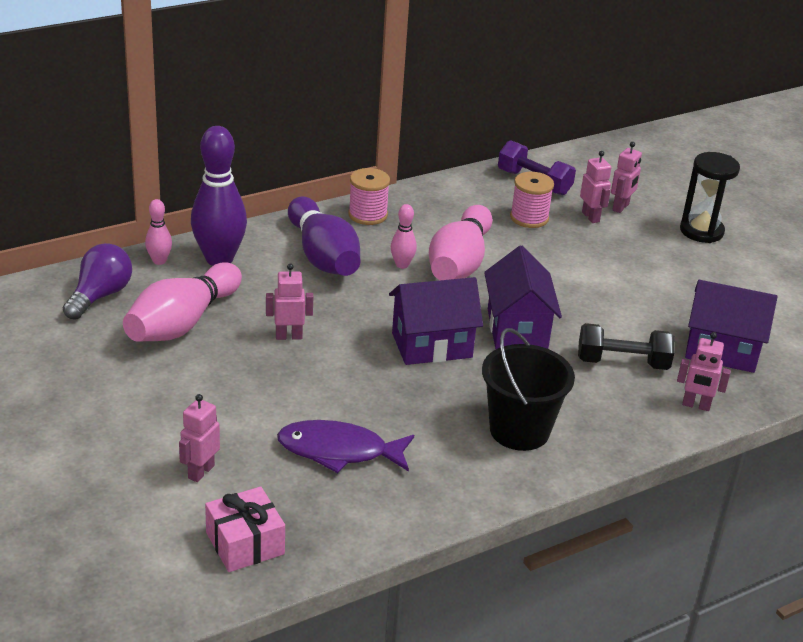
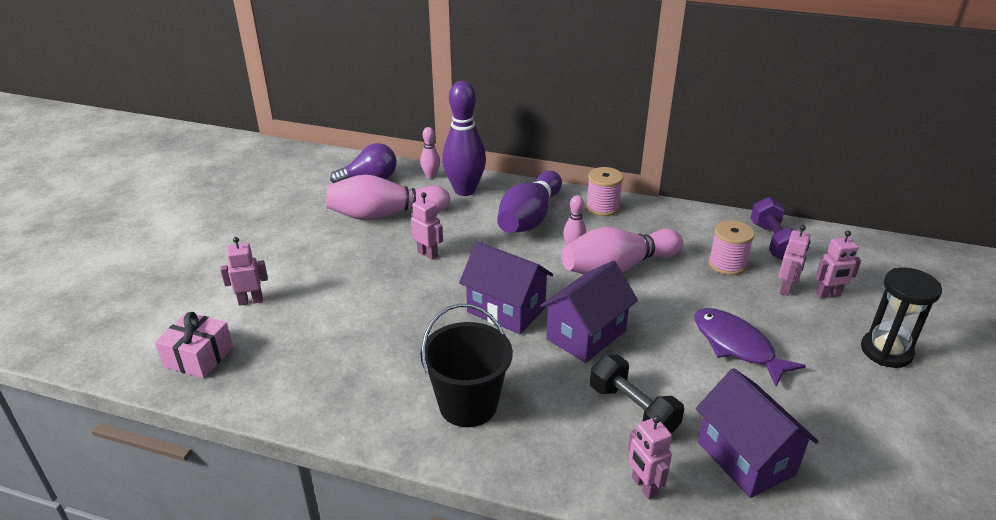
camera: 50 degrees right, 0 degrees up
purple fish [277,420,414,473] -> purple fish moved to [694,308,806,386]

